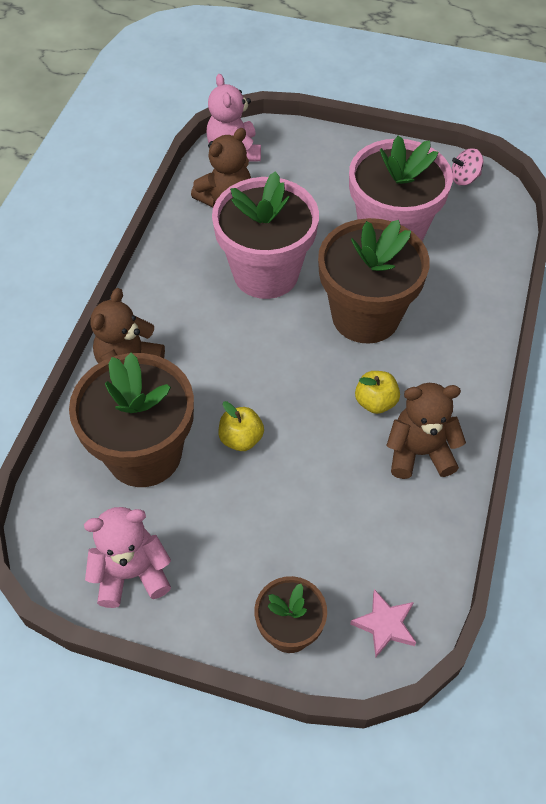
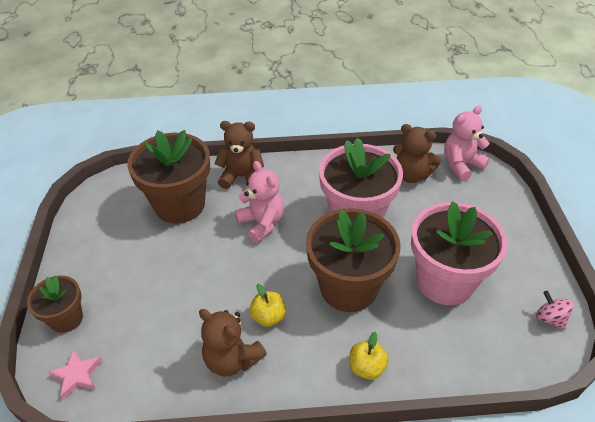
camera: 70 degrees right, 10 degrees down
pink teddy bear [84,507,171,608] -> pink teddy bear moved to [235,161,284,243]
yellow apple [218,401,264,451] -> yellow apple moved to [349,332,389,380]
brown teddy bear [386,383,466,479] -> brown teddy bear turned 150 degrees clockwise [199,309,267,377]

